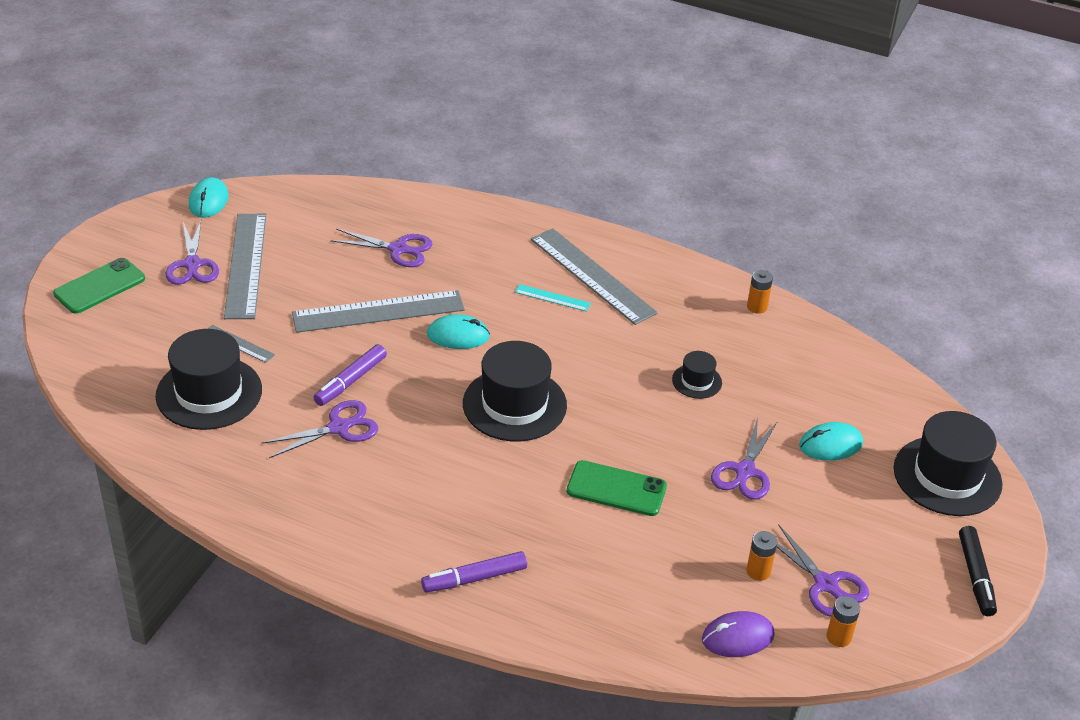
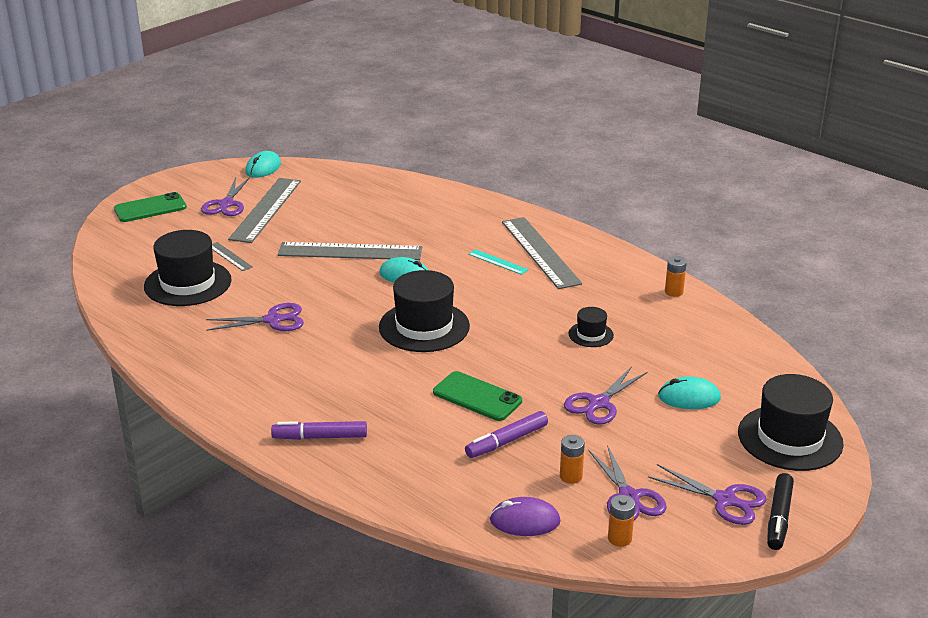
camera: 20 degrees right, 10 degrees down
purple marker [313,344,387,406] -> purple marker moved to [465,411,548,458]
purple scissors [330,229,432,267] -> purple scissors moved to [648,464,767,525]

